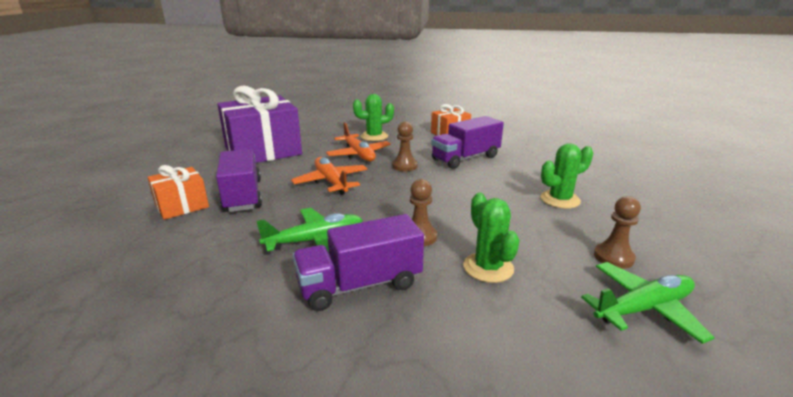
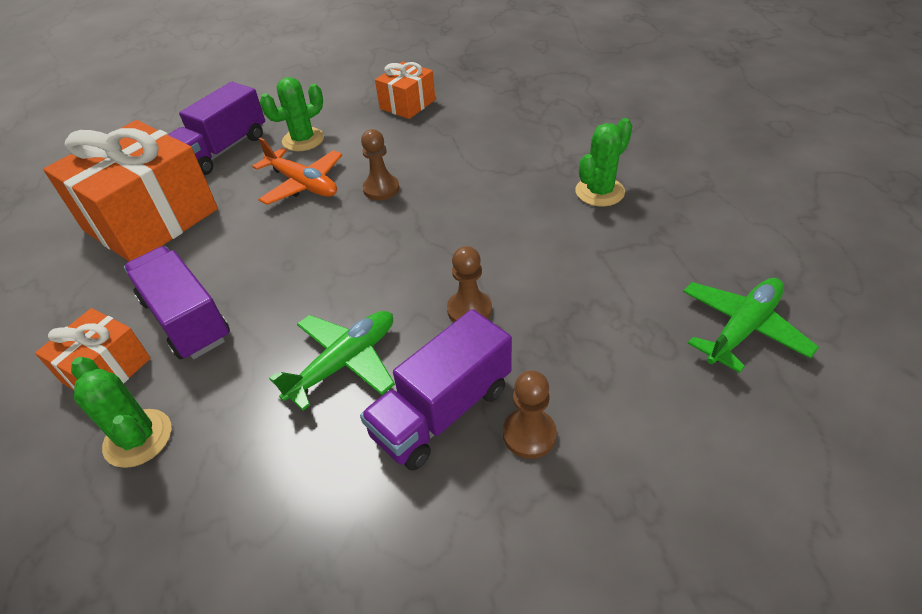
camera: 20 degrees left, 20 degrees up
purple gift [217,86,302,163] -> orange gift [43,120,218,261]
orange plane [291,157,367,195] -> none
purple truck [431,116,504,169] -> purple truck moved to [168,82,265,175]
green cactus [463,193,520,283] -> green cactus moved to [71,357,171,468]
brown pawn [594,196,641,269] -> brown pawn moved to [503,371,557,459]

